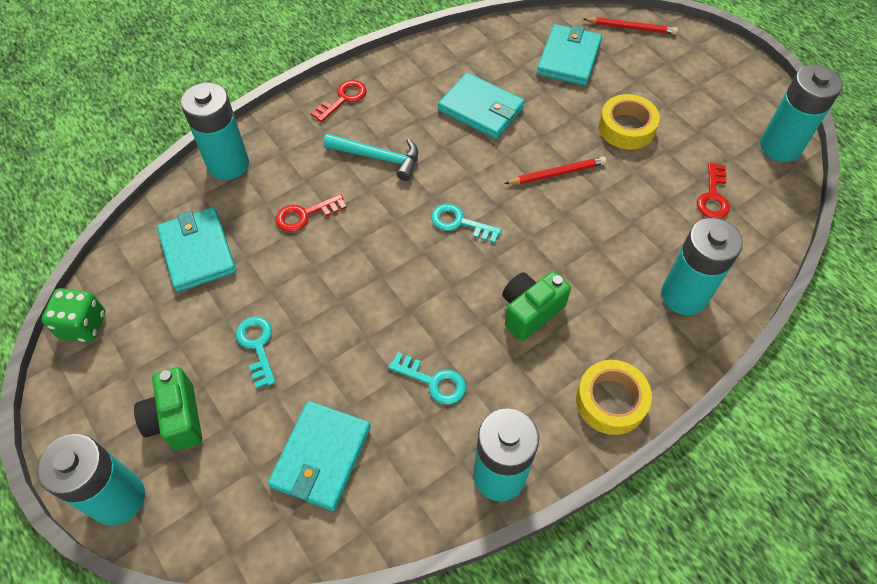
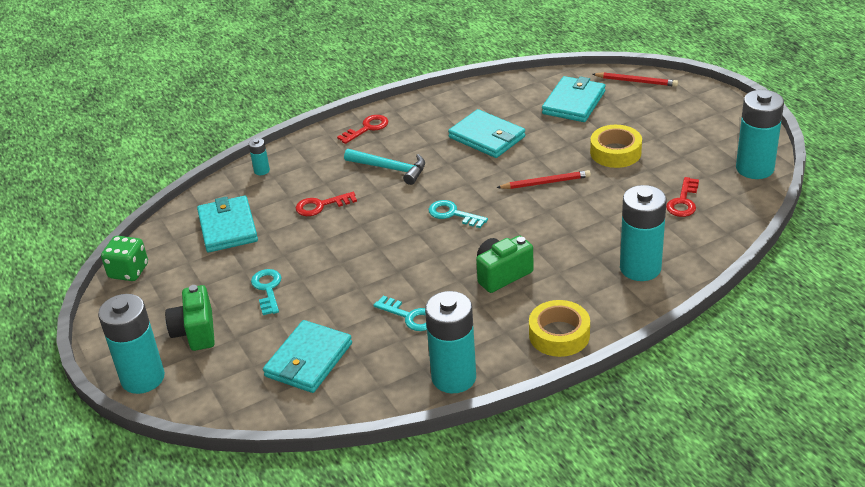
camera: 10 degrees right, 20 degrees down
turquoise battery [181,83,249,180] -> turquoise battery [249,138,270,175], size x0.44

